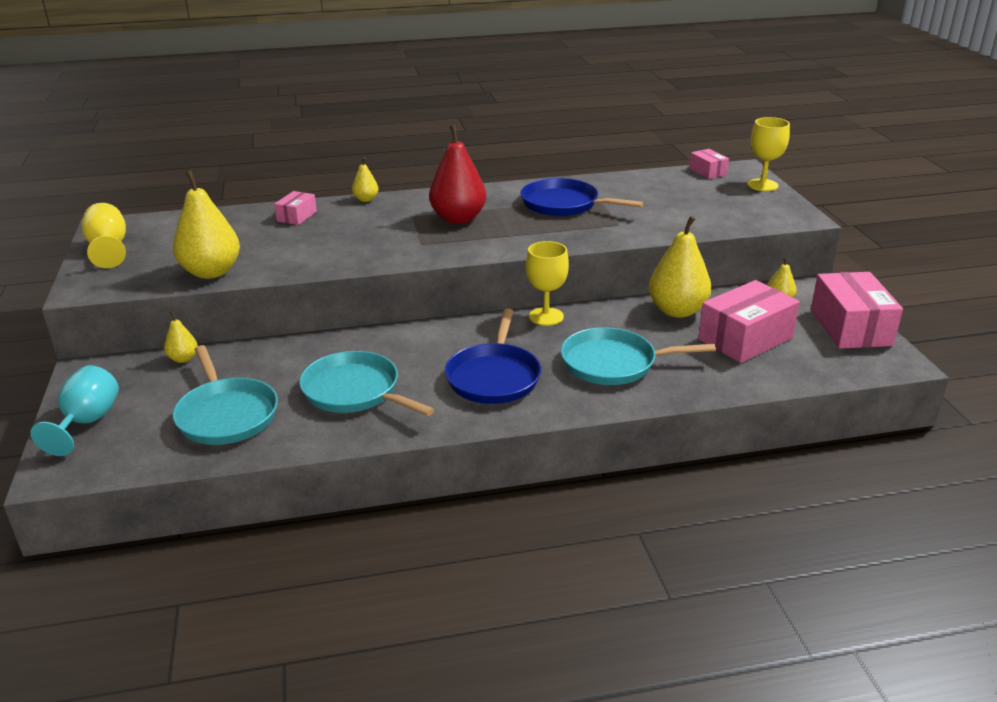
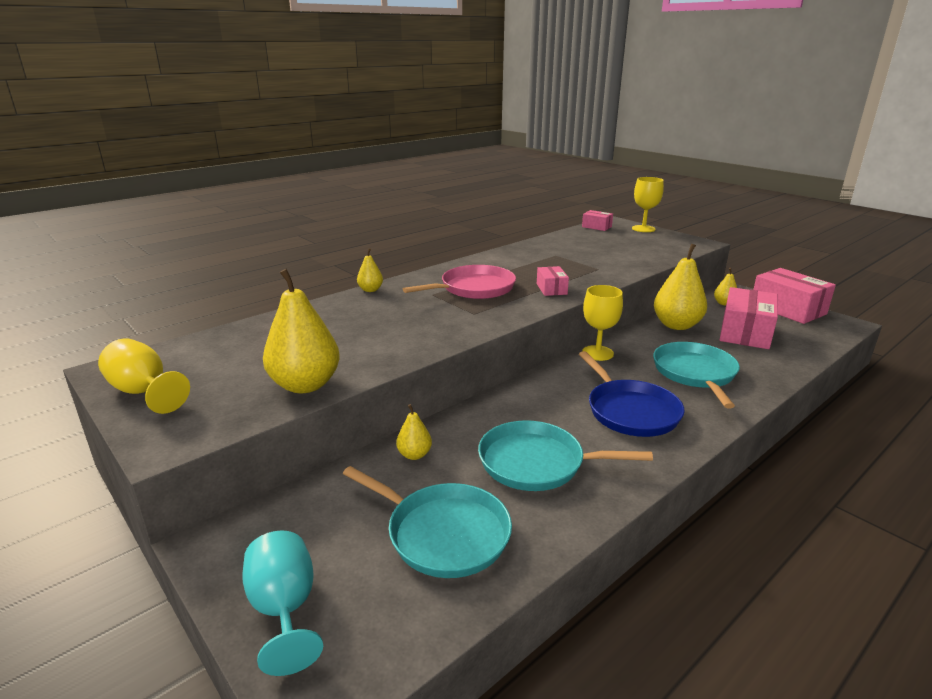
camera: 30 degrees left, 5 degrees down
yellow pear [164,312,198,363] -> yellow pear moved to [396,404,432,460]
pink box [274,191,317,225] -> pink box moved to [537,266,569,296]
red pear [429,125,486,224] -> pink pan [403,265,516,299]
blue pan [520,178,644,216] -> none
turquoise pan [561,327,716,385] -> turquoise pan turned 120 degrees clockwise [653,342,740,408]

